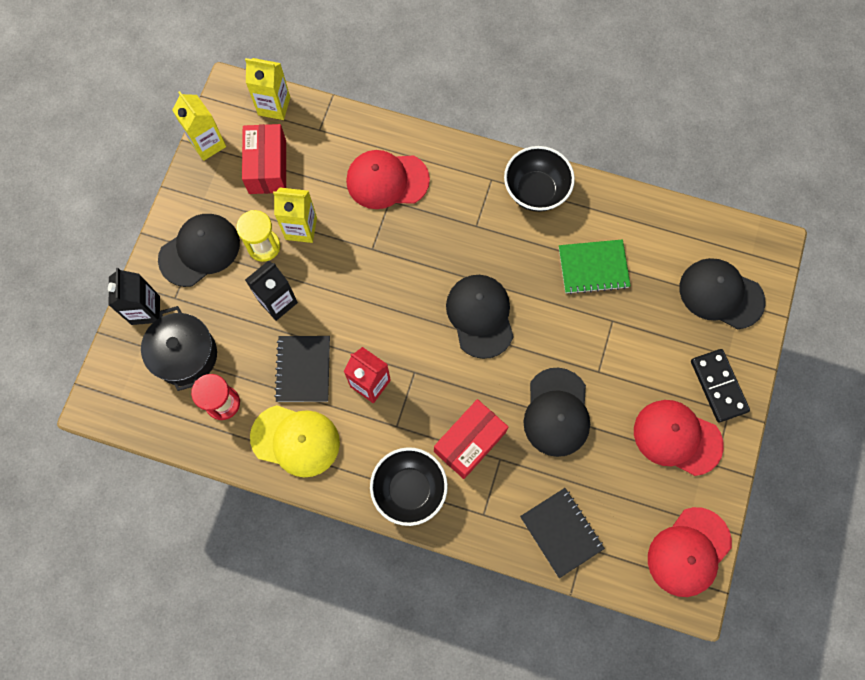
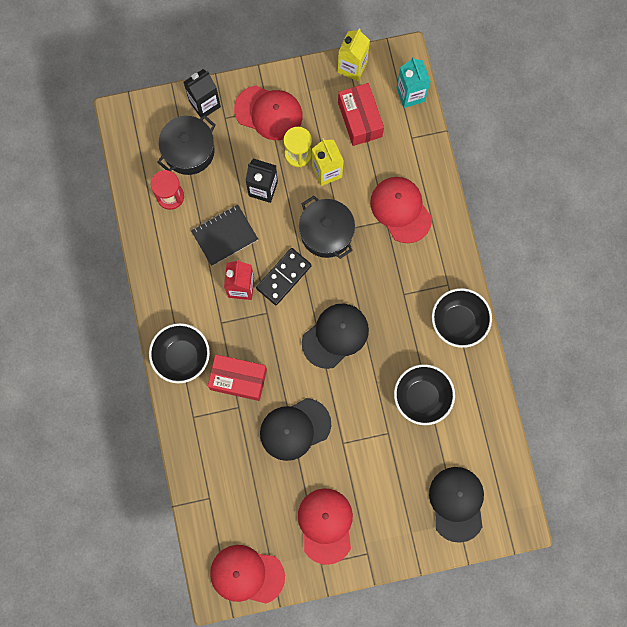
camera: 60 degrees right, 5 degrees up
black cap [158,214,240,287] -> red cap [234,85,303,140]
red box [242,124,286,194] -> red box turned 75 degrees counterclockwise [338,83,384,146]
yellow carton [245,58,290,120] -> turquoise carton [397,57,431,108]
yellow cap [250,405,340,477] -> none
black notebook [520,488,605,578] -> none
green notebook [559,239,630,294] -> black bowl [394,364,455,425]
black domino [691,349,750,423] -> black domino moved to [256,248,312,305]
none -> black pot [299,196,355,259]

